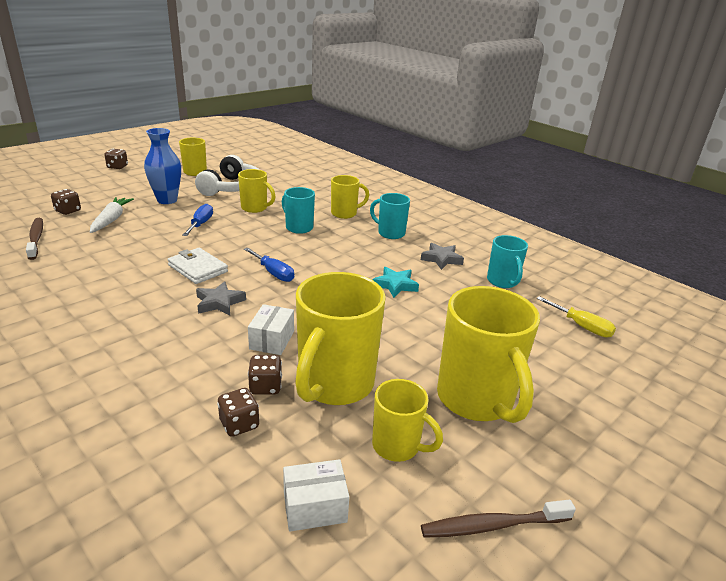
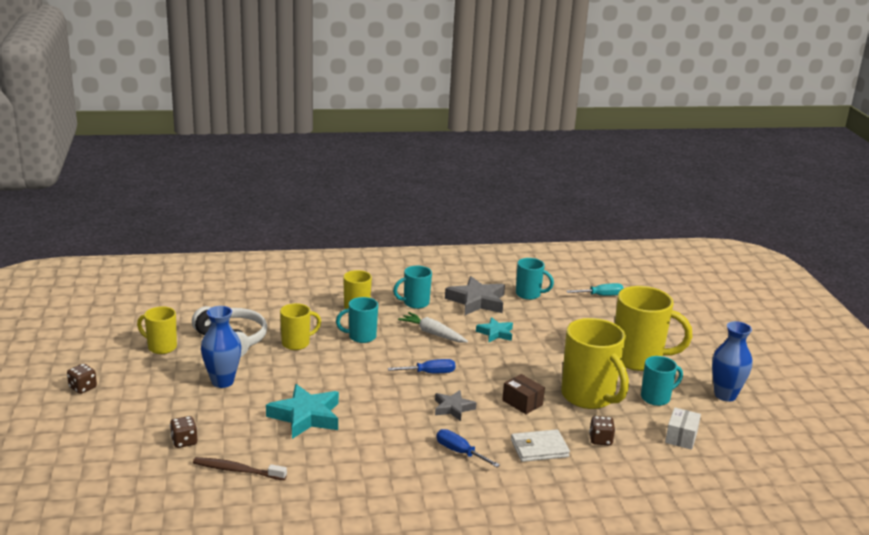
camera: 55 degrees left, 5 degrees down
white carrot [90,197,134,233] -> white carrot moved to [398,312,468,343]
white wallet [167,248,228,284] -> white wallet moved to [511,429,570,462]
blue screwdriver [182,204,213,236] -> blue screwdriver moved to [436,429,500,467]
white box [248,304,294,355] -> brown box [502,374,545,414]
brown dice [248,355,282,395] -> none
yellow mug [372,379,443,462] -> turquoise mug [641,356,683,406]
grey star [421,243,464,270] -> grey star [445,276,505,315], size x1.71
brown toothbrush [421,500,576,538] -> blue vase [712,321,752,402]
yellow screwdriver [536,296,616,338] -> turquoise screwdriver [566,283,624,296]
none -> turquoise star [266,384,339,439]

